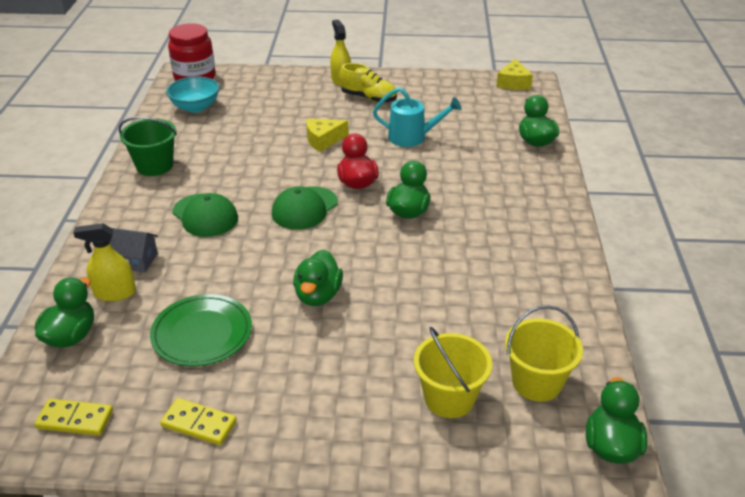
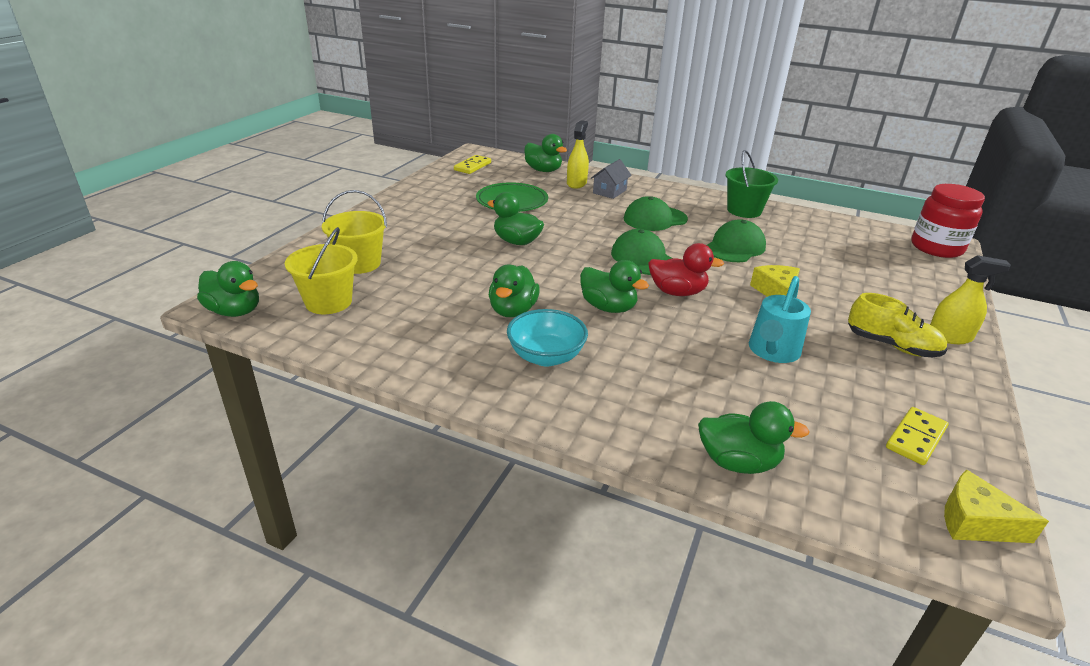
camera: 110 degrees right, 5 degrees down
yellow domino [160,398,237,445] -> yellow domino moved to [886,407,948,465]
turquoise bowl [166,77,219,113] -> turquoise bowl moved to [507,309,588,367]
yellow shoe [339,63,397,103] -> yellow shoe turned 105 degrees counterclockwise [848,293,947,357]
none -> green duck [489,265,540,317]
none -> green cap [707,219,766,262]

